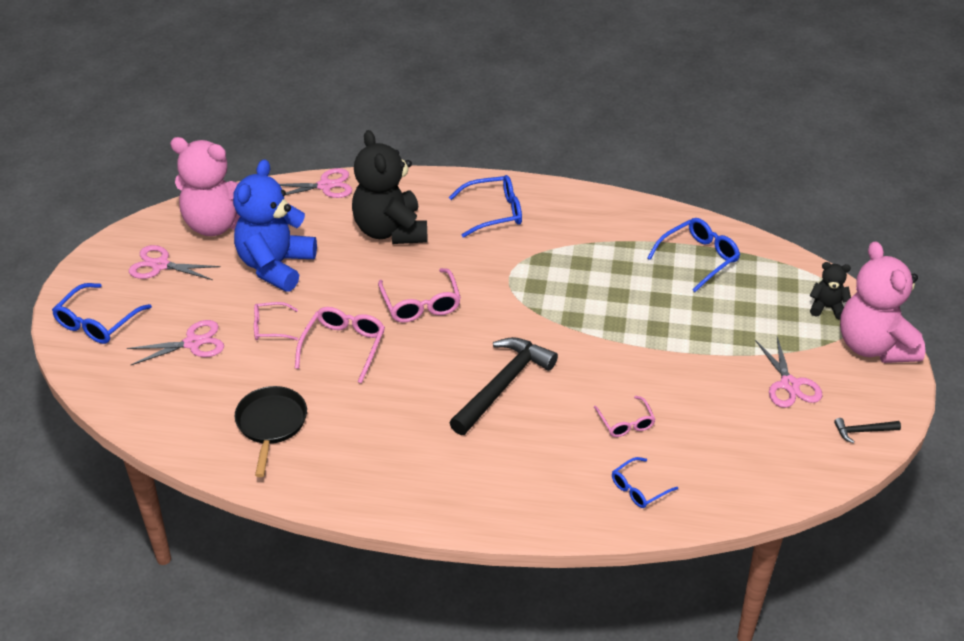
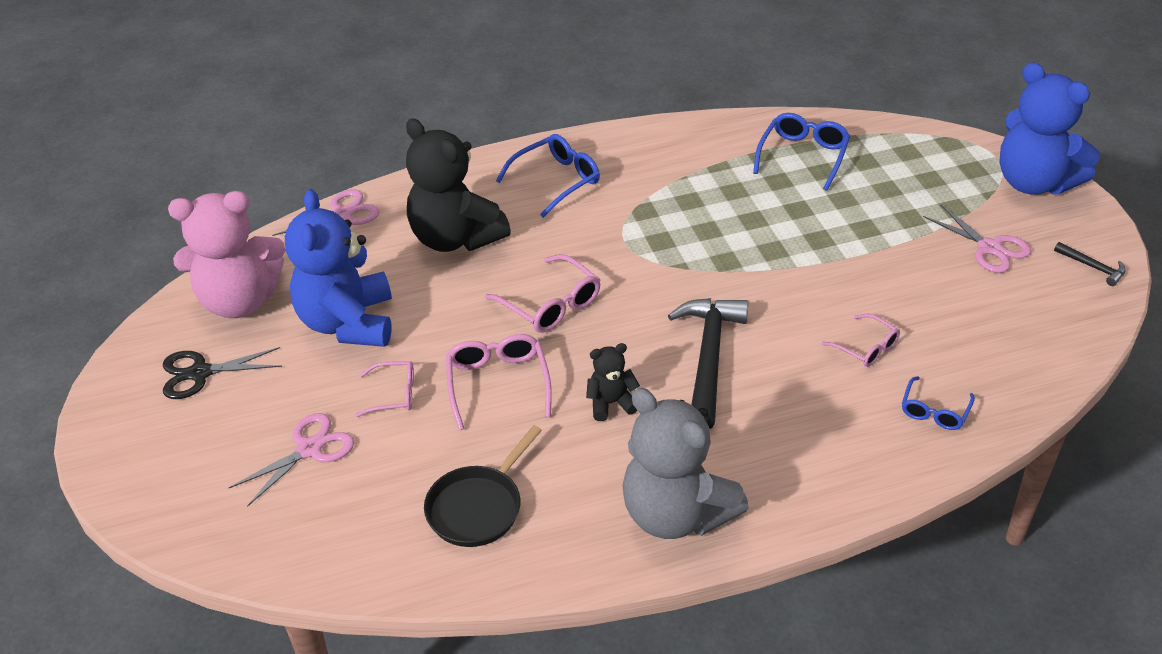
camera: 25 degrees left, 0 degrees up
blue glasses [52,283,152,344] -> none
pink scissors [129,245,221,280] -> black scissors [163,347,282,399]
black pan [235,386,307,477] -> black pan turned 120 degrees counterclockwise [424,425,542,547]
pink glasses [254,302,298,340] -> pink glasses turned 150 degrees counterclockwise [355,361,414,417]
black teddy bear [809,262,851,319] -> black teddy bear moved to [586,343,640,421]
black hammer [834,418,901,443] -> black hammer turned 105 degrees counterclockwise [1054,242,1126,286]
pink teddy bear [840,241,925,363] -> blue teddy bear [999,62,1100,195]
none -> grey teddy bear [622,388,749,539]

